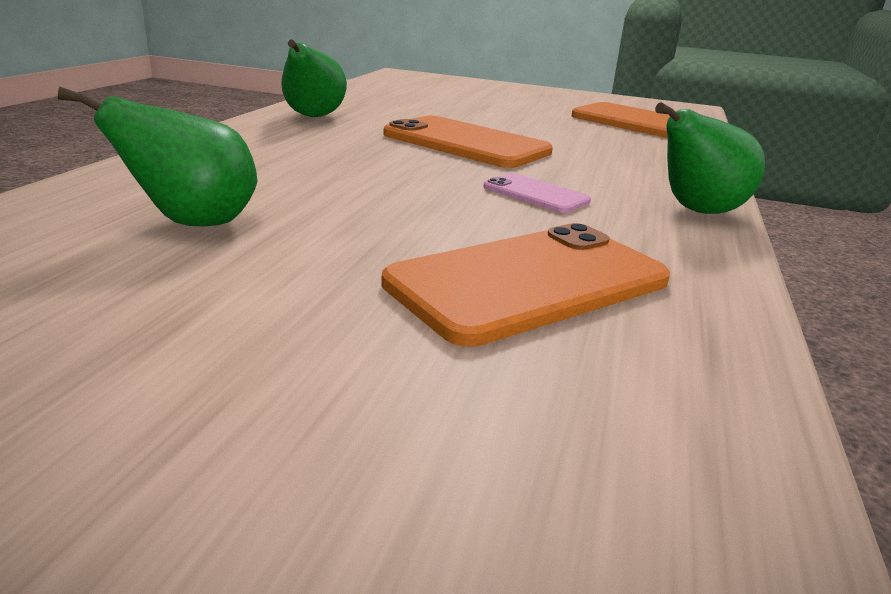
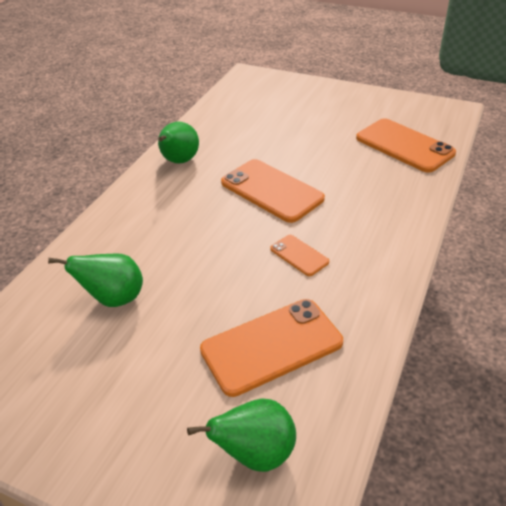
camera: 10 degrees right, 15 degrees up
pink phone [484,173,591,213] -> orange phone [270,235,329,276]
green pear [655,102,765,214] -> green pear moved to [187,398,296,472]

